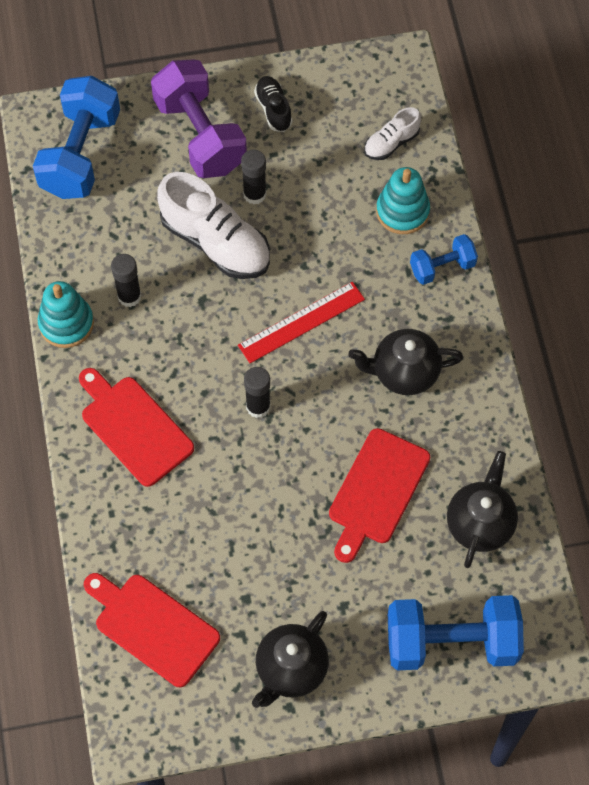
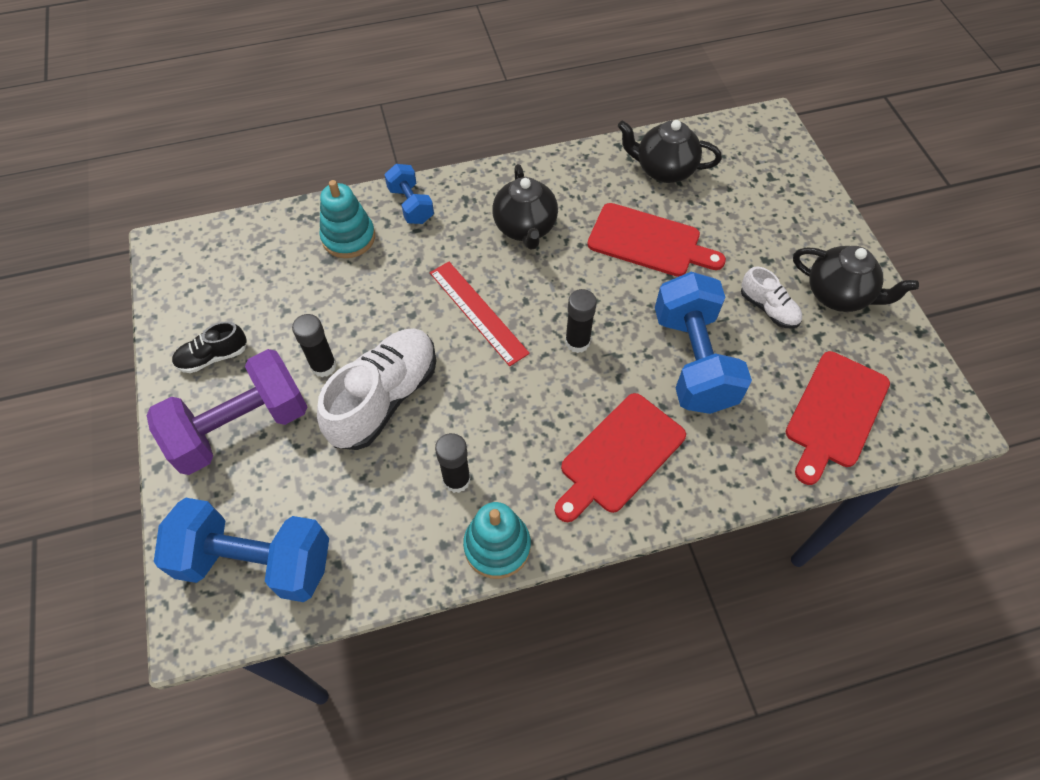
camera: 95 degrees left, 5 degrees down
white shoe [364,107,421,160] -> white shoe moved to [741,266,802,329]
blue dumbbell [388,595,524,670] -> blue dumbbell moved to [655,272,752,414]

